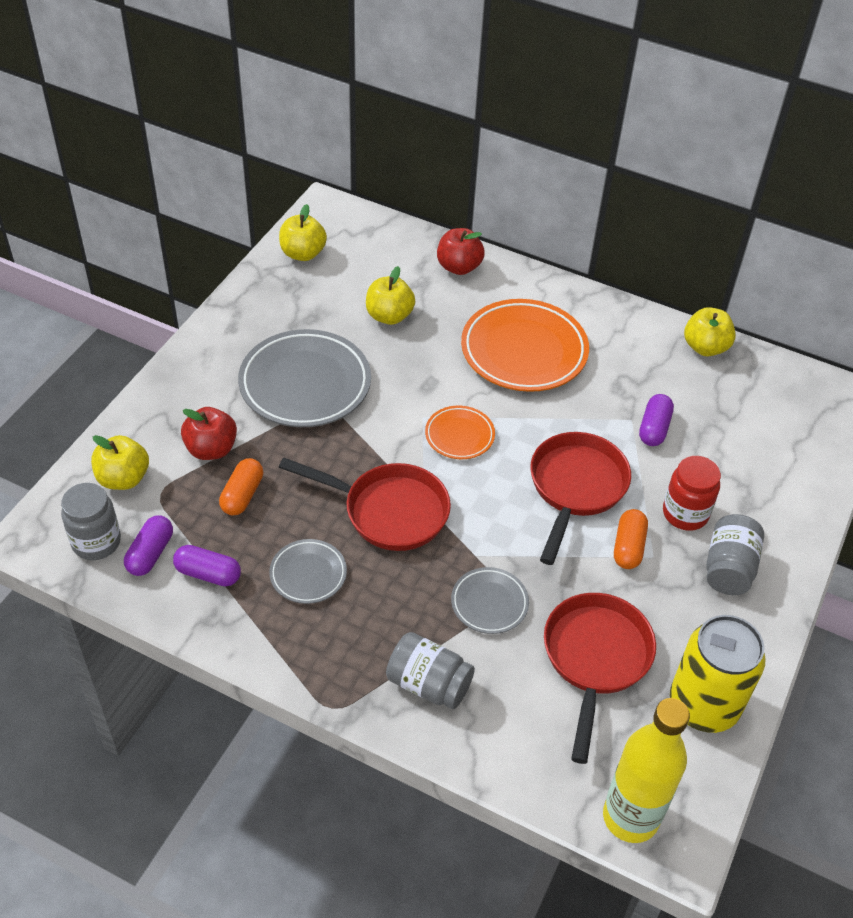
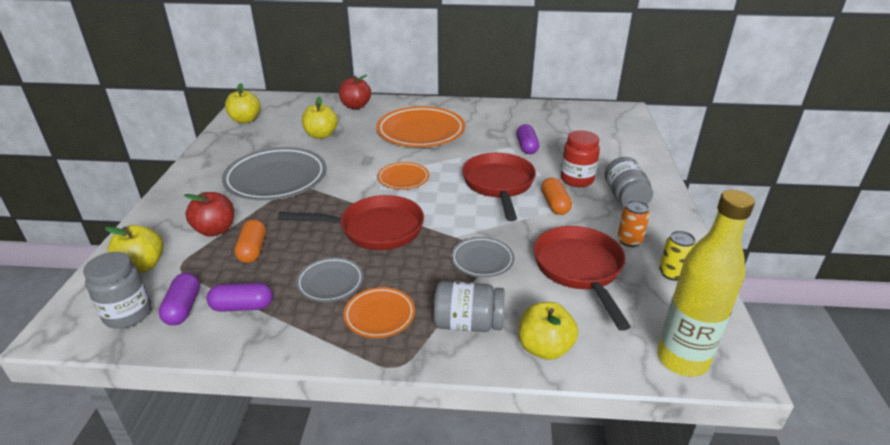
camera: 20 degrees left, 15 degrees down
yellow can [670,615,766,733] -> yellow can [659,231,696,281], size x0.47
yellow apple [684,307,736,356] -> yellow apple moved to [519,302,578,360]
none -> orange plate [344,287,415,338]
none -> orange can [617,200,650,247]

